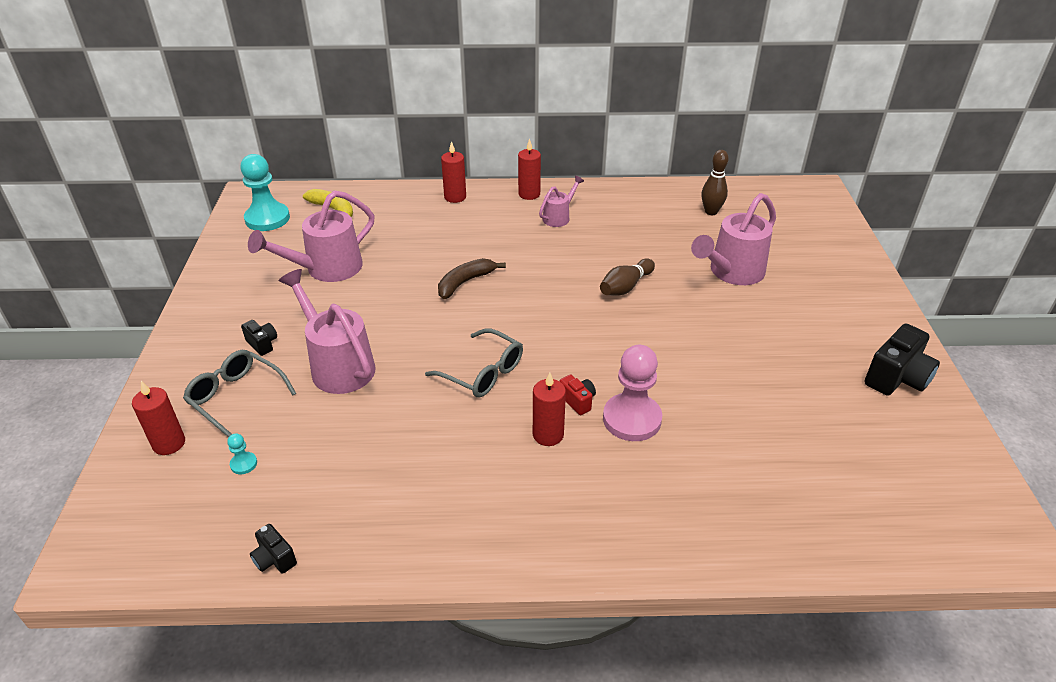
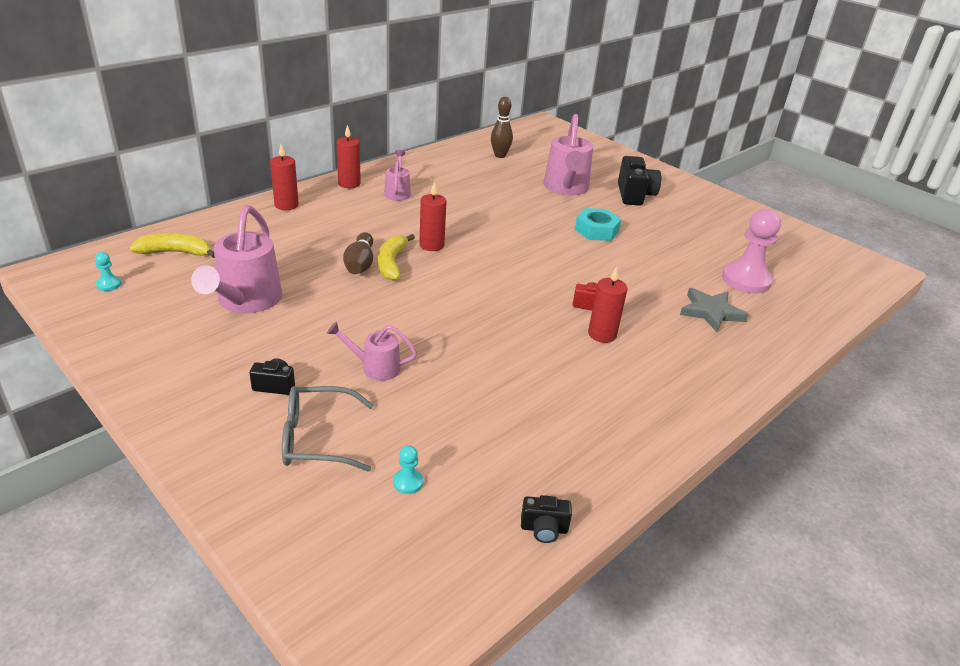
camera: 45 degrees left, 5 degrees down
red candle [132,381,185,455] -> red candle moved to [419,182,447,251]
turquoise pawn [240,154,290,231] -> turquoise pawn [95,252,122,291], size x0.42
pink watering can [279,269,375,394] -> pink watering can [327,322,417,381], size x0.54
grey glasses [425,329,523,398] -> none
brown banana [438,258,506,299] -> yellow banana [377,234,415,280]
brown bowling pin [600,259,655,296] -> brown bowling pin moved to [343,232,373,274]
pink pawn [603,345,662,441] -> pink pawn moved to [722,209,781,293]
black camera [864,323,940,396] -> black camera moved to [618,156,661,206]
none -> turquoise nut [575,208,621,241]
none -> grey star [680,288,748,332]

